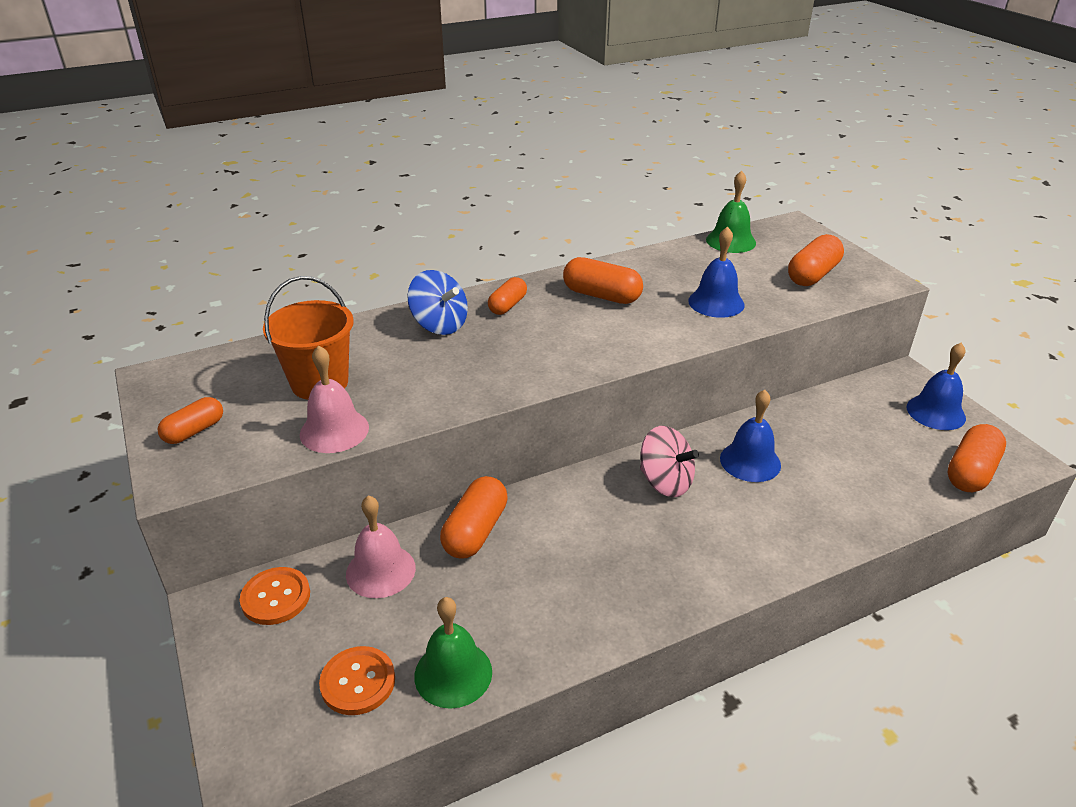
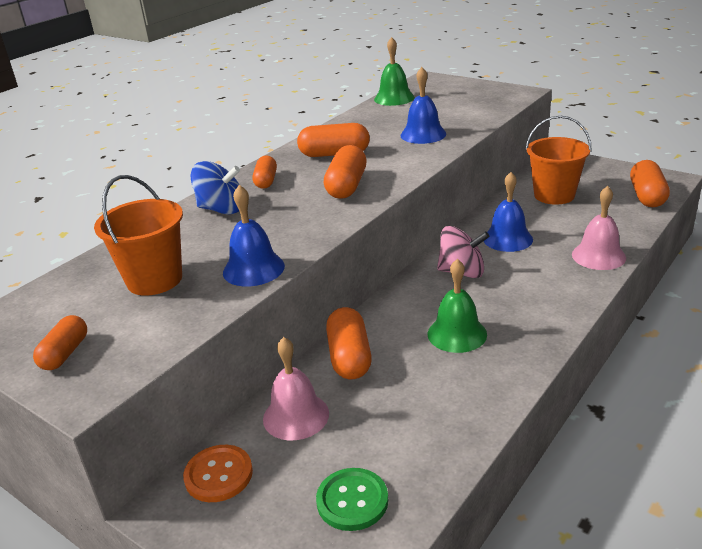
camera: 25 degrees left, 5 degrees down
pink bell [300,345,369,453] -> pink bell moved to [572,186,626,270]
orange button [319,646,395,715] -> green button [316,468,388,531]
green bell [414,597,492,709] -> green bell moved to [428,259,487,353]
orange capsule [788,234,844,286] -> orange capsule moved to [324,145,367,199]
blue bell [907,343,966,430] -> blue bell moved to [223,185,285,286]
none -> orange bucket [526,116,592,205]

